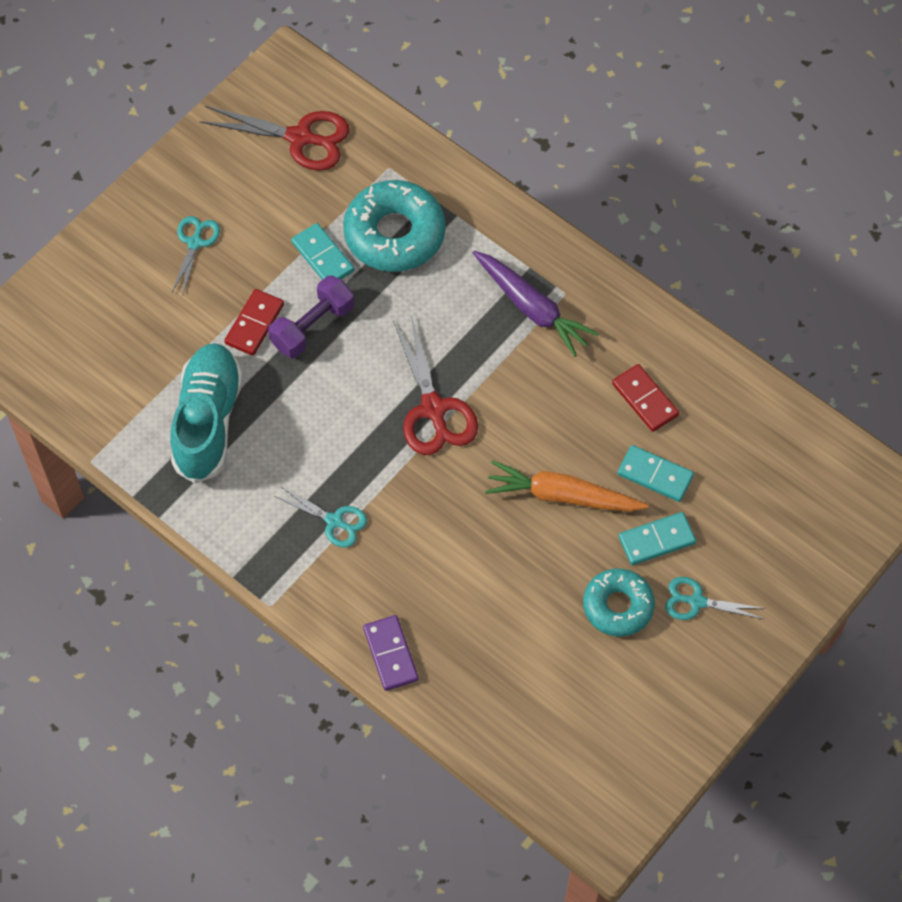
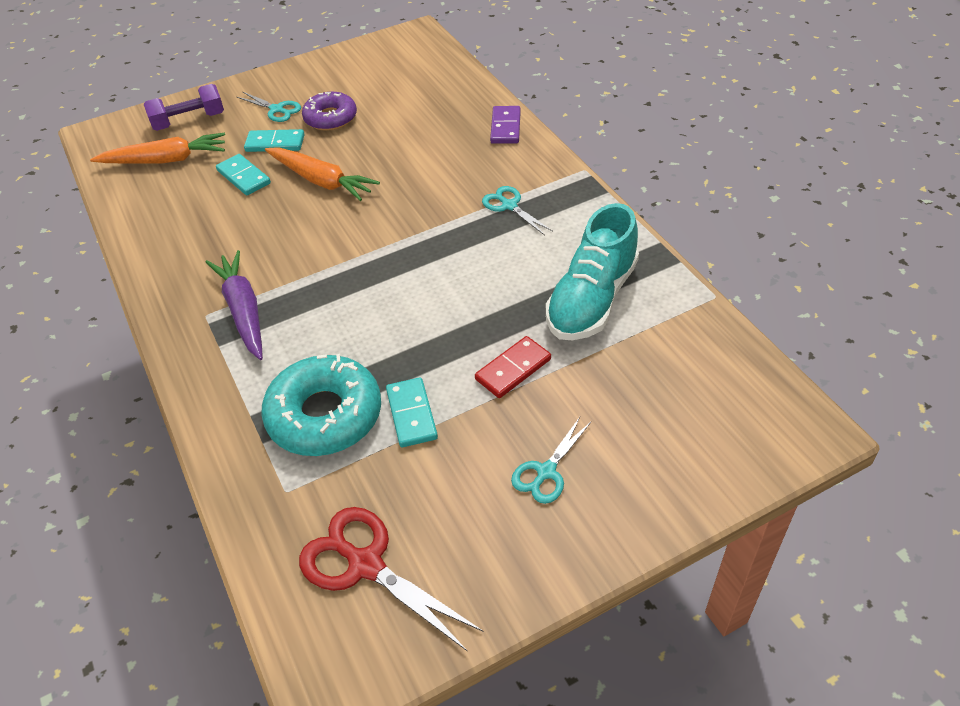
camera: 155 degrees left, 15 degrees down
purple dumbbell [268,276,354,358] -> purple dumbbell moved to [144,84,224,131]
red scissors [393,315,478,455] -> none
turquoise donut [583,569,655,637] -> purple donut [302,92,357,131]
red domino [612,364,679,432] -> none
none -> orange carrot [90,133,225,164]

